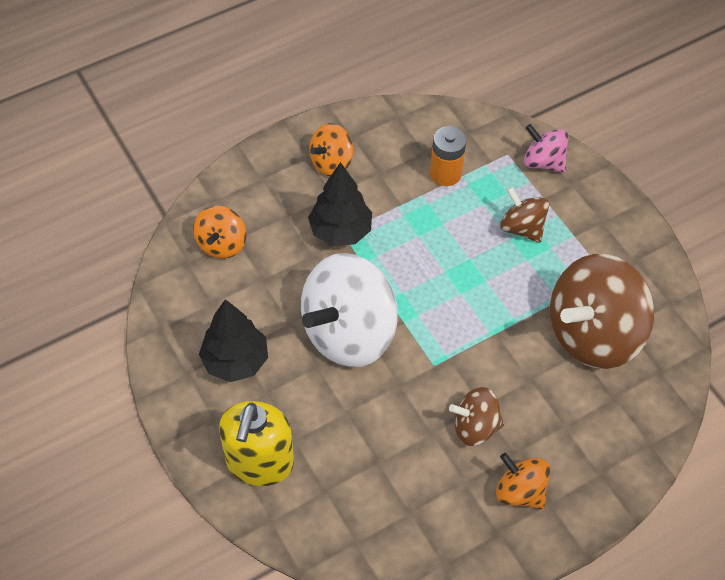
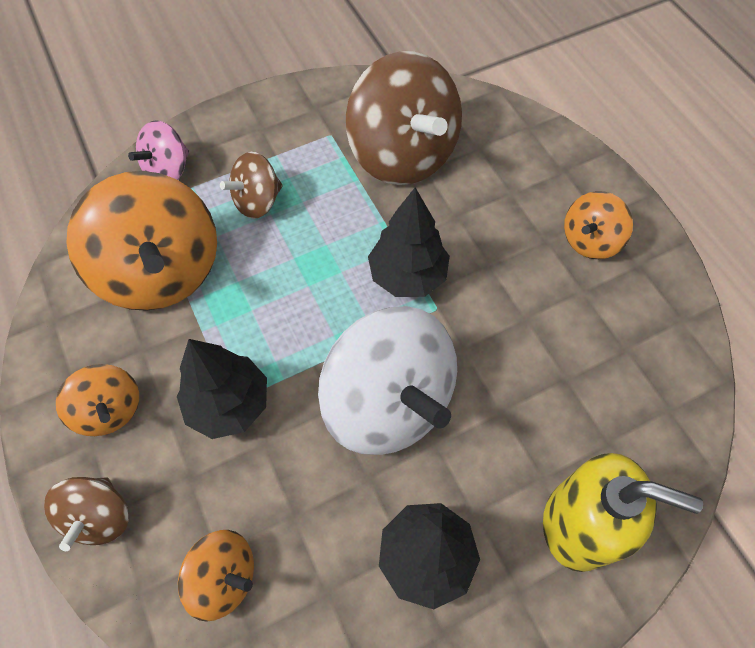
camera: 85 degrees left, 5 degrees up
orange battery [430,126,467,186] -> orange spinning top [66,171,217,311]
brown spinning top [449,387,504,446] -> brown spinning top moved to [44,477,129,551]
none -> black tree [368,187,450,297]

